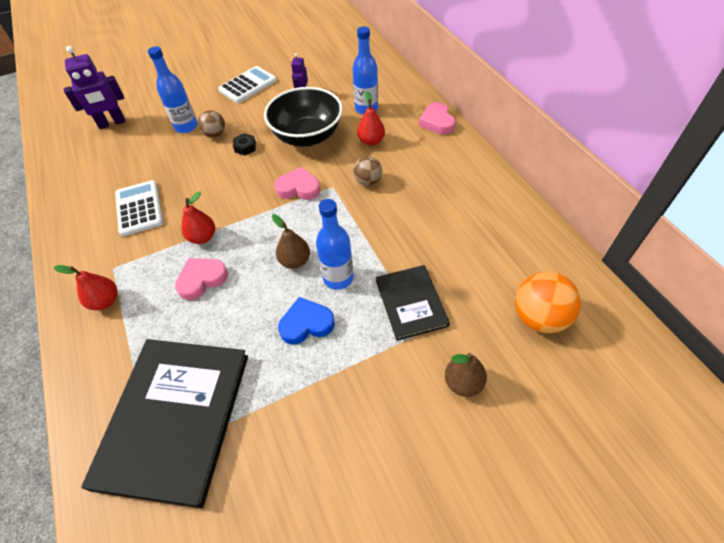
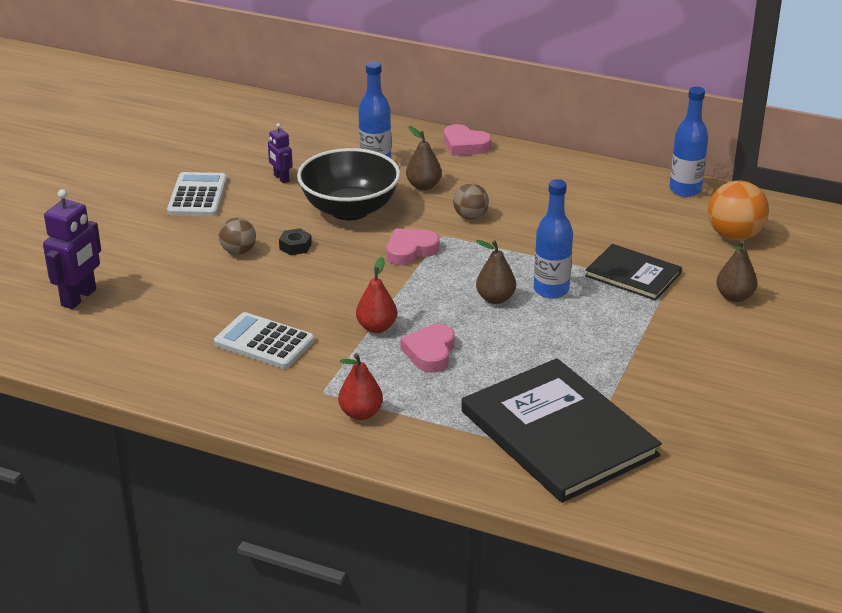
camera: 45 degrees left, 20 degrees down
blue bottle [148,46,198,133] -> blue bottle moved to [670,87,708,197]
blue heart [278,297,335,345] -> none
red pear [357,91,385,146] -> brown pear [406,126,442,190]

